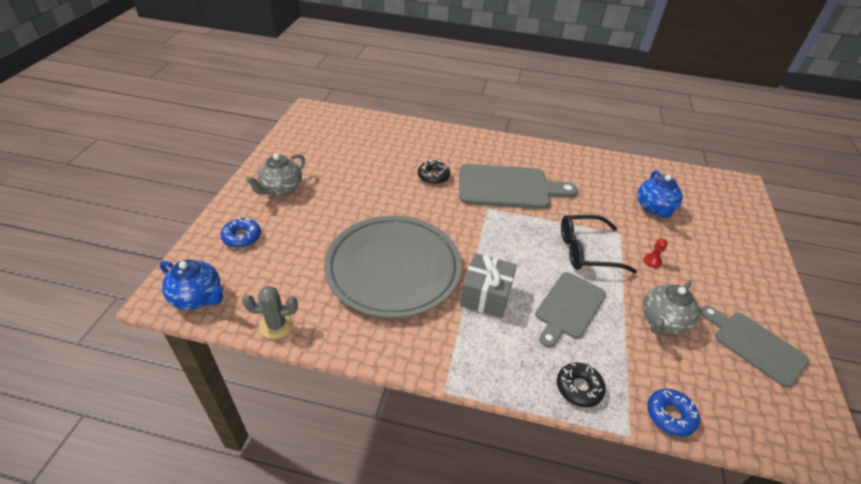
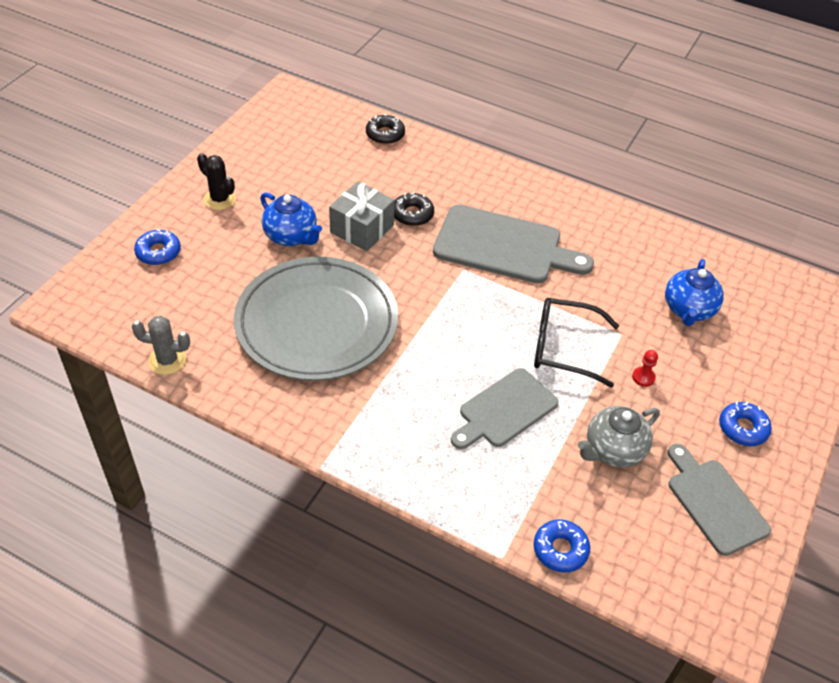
camera: 15 degrees right, 5 degrees up
blue teapot [159,260,223,310] -> blue teapot moved to [260,192,322,246]
grey teapot [246,154,305,196] -> black cactus [197,153,236,210]
grey gift [459,253,517,318] -> grey gift moved to [329,181,395,251]
black donut [557,362,606,407] -> black donut moved to [366,114,405,144]
none -> blue donut [719,401,772,446]

